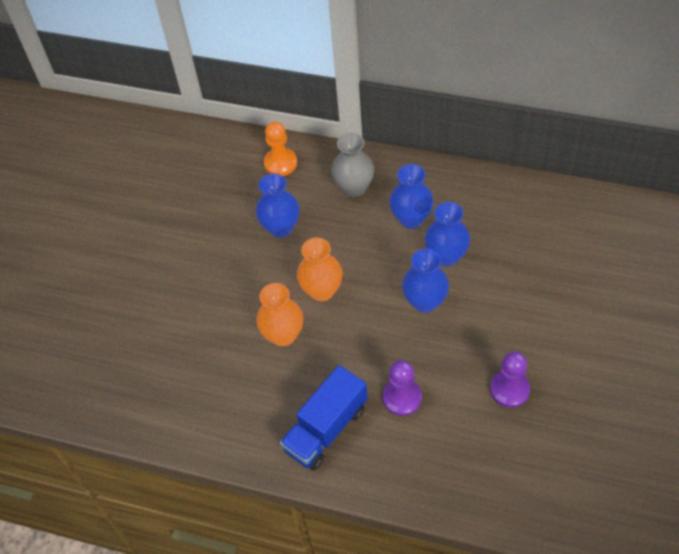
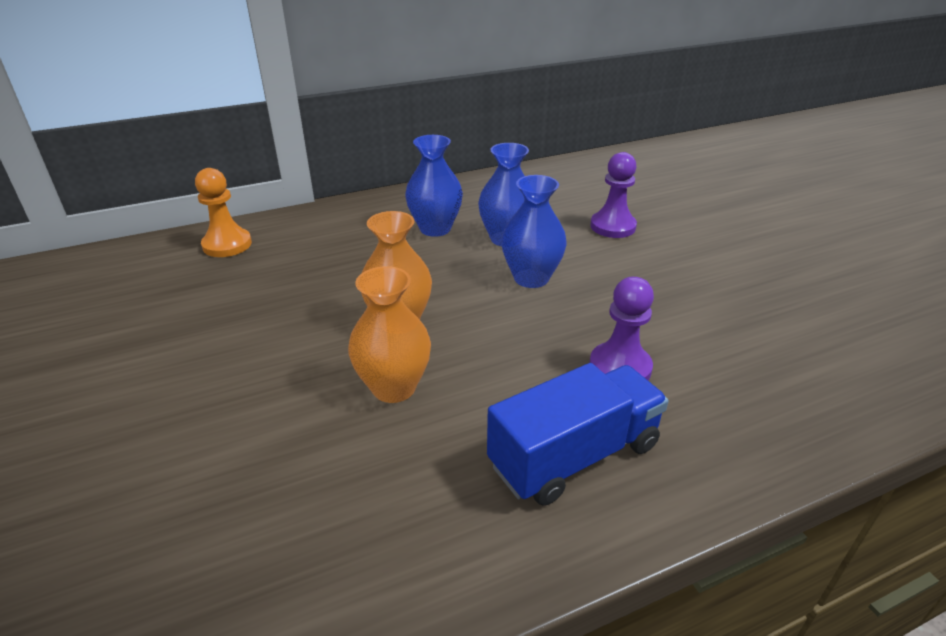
camera: 45 degrees left, 20 degrees down
blue vase [256,173,299,237] -> none
blue truck [280,365,368,470] -> blue truck turned 120 degrees counterclockwise [487,363,669,505]
grey vase [332,133,374,197] -> none
purple pawn [490,351,530,408] -> purple pawn moved to [590,152,637,238]

